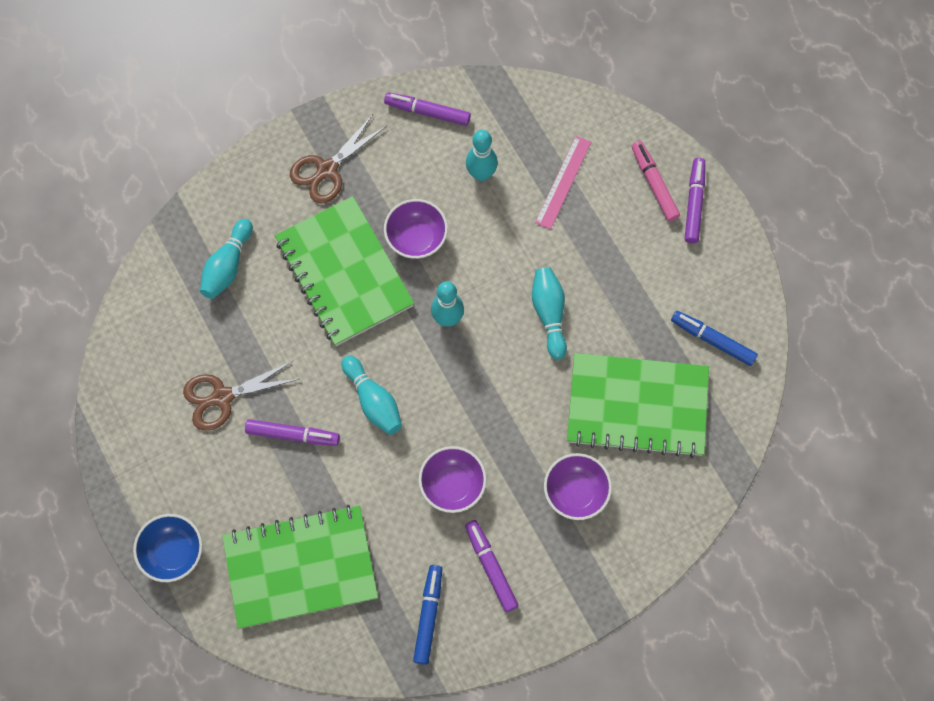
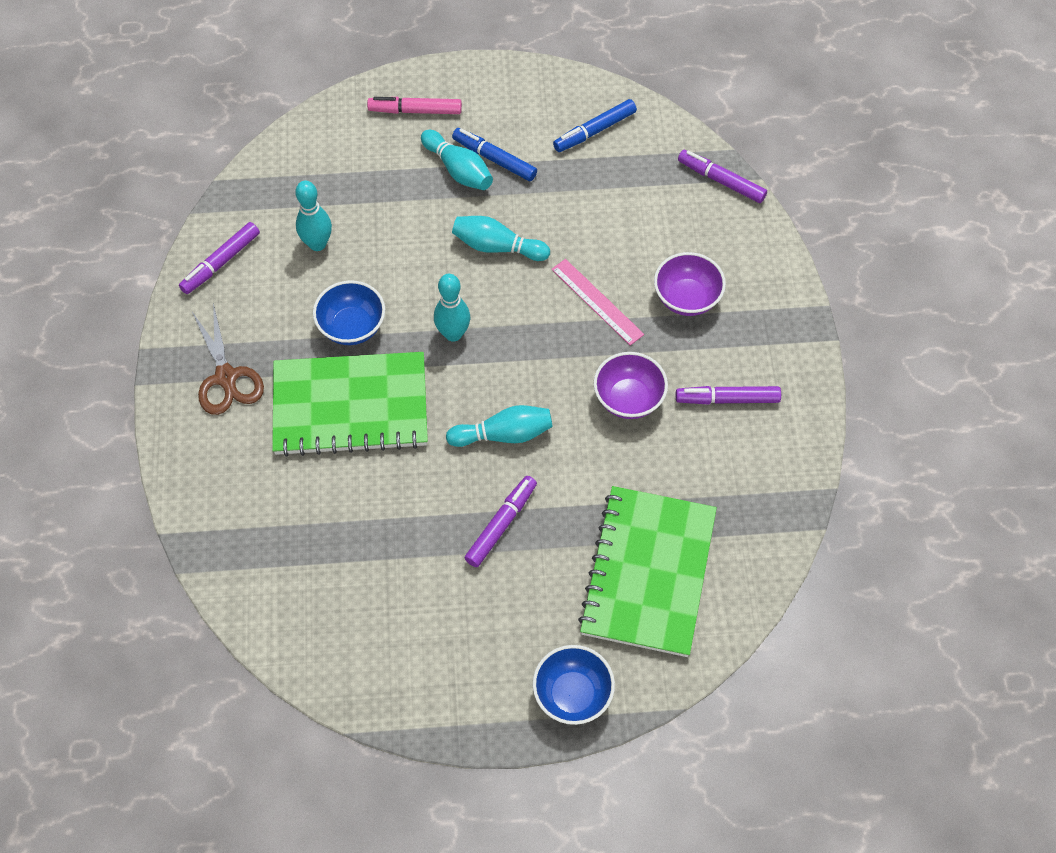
camera: 65 degrees left, 10 degrees down
brown scissors [183,360,299,431] -> none
turquoise bowling pin [200,219,253,299] -> turquoise bowling pin moved to [421,130,493,190]
purple bowl [384,199,448,259] -> blue bowl [313,280,385,345]
blue marker [413,565,442,665] -> blue marker moved to [452,128,537,181]
pink ruler [535,136,591,229] -> pink ruler moved to [551,259,644,345]
green notebook [567,353,709,458] -> none
purple marker [685,158,705,243] -> purple marker moved to [678,150,767,203]

